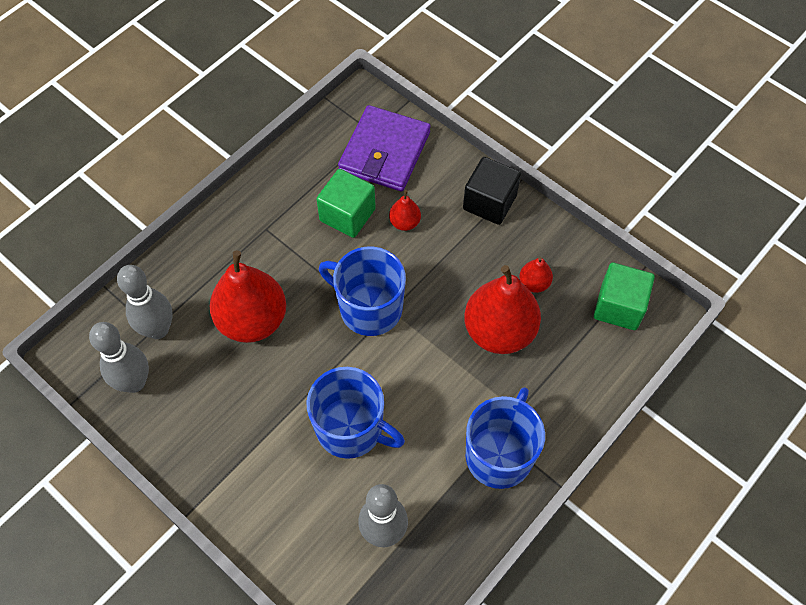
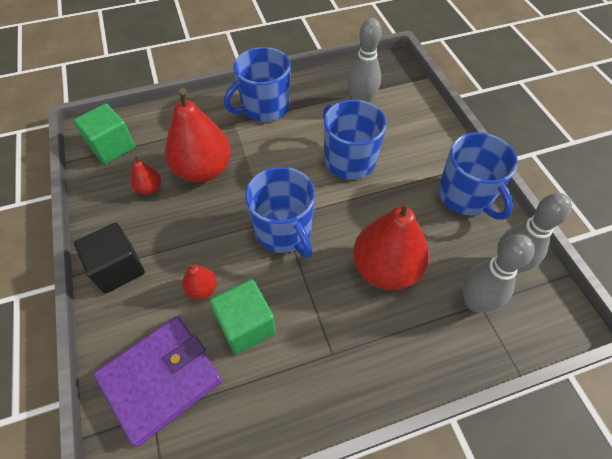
camera: 150 degrees left, 5 degrees down
none -> blue mug [438,132,518,220]

